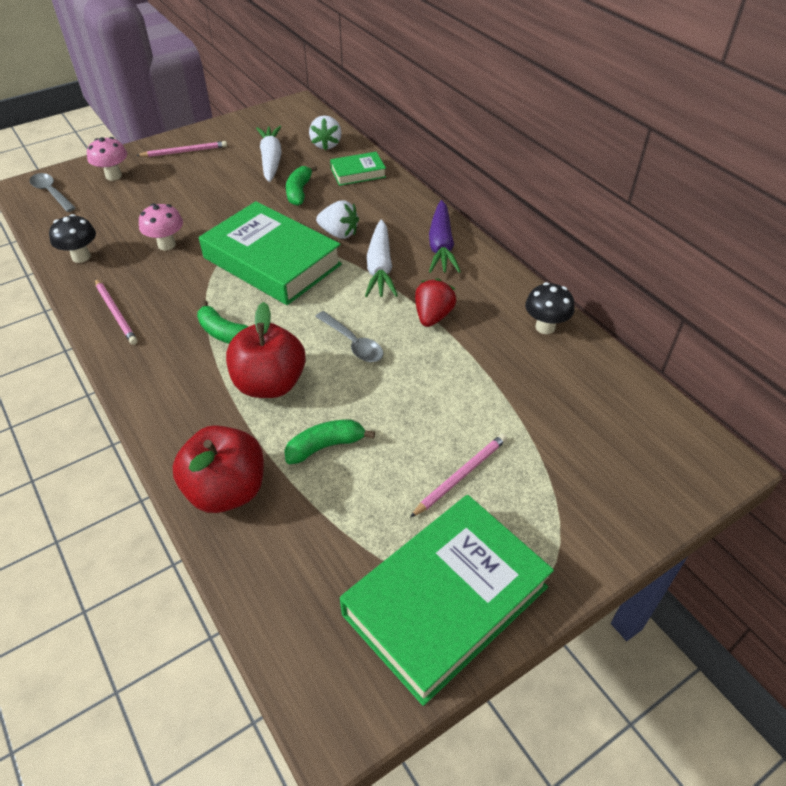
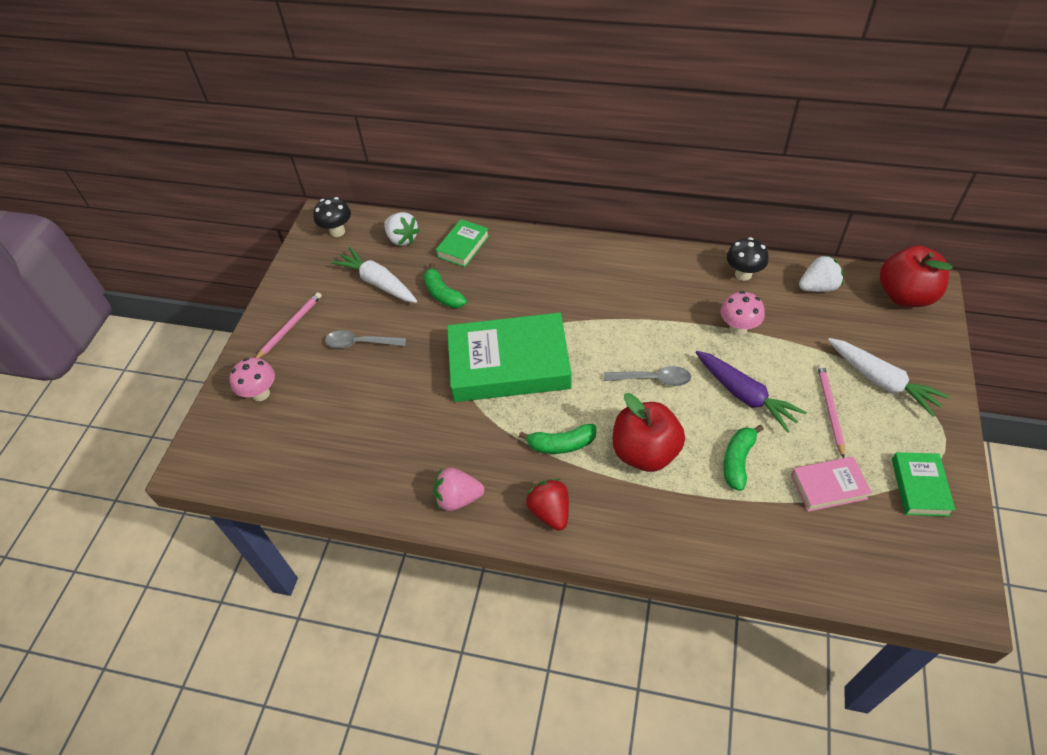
camera: 40 degrees left, 5 degrees up
grey spoon [29,173,76,212] -> grey spoon moved to [325,330,406,349]
black mushroom [49,214,96,263] -> black mushroom moved to [313,197,351,237]
pink pencil [95,278,137,345] -> pink strawberry [433,468,484,511]
pink mushroom [139,203,183,250] -> pink mushroom moved to [721,291,765,336]
red apple [172,425,264,513] -> red apple moved to [880,245,953,307]
white strawberry [316,200,359,239] -> white strawberry moved to [799,255,844,292]
green book [340,495,554,706] -> green book [892,452,955,517], size x0.48
white carrot [365,220,398,297] -> white carrot moved to [828,338,950,417]
red strawberry [415,278,456,327] -> red strawberry moved to [526,478,569,531]
purple carrot [429,200,461,273] -> purple carrot moved to [695,351,807,433]
none -> pink book [791,456,872,512]

